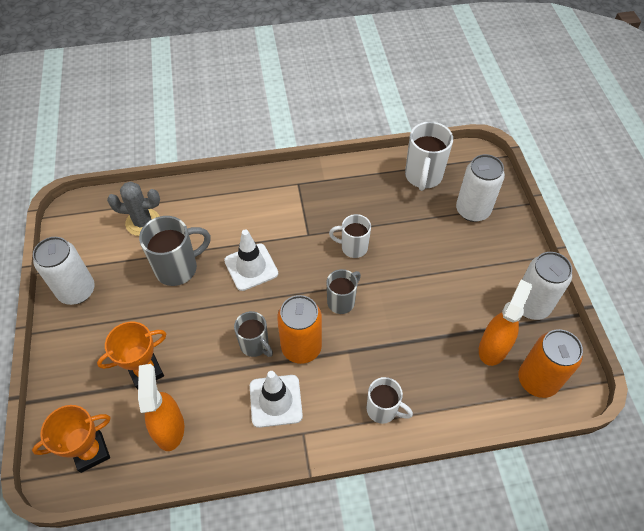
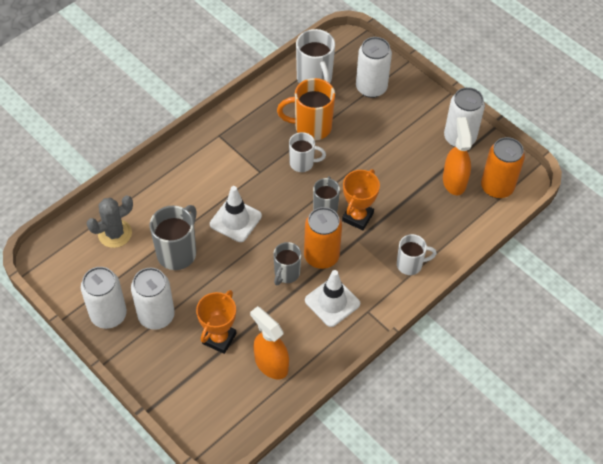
camera: 35 degrees left, 0 degrees up
orange trophy [32,405,111,473] -> orange trophy moved to [342,169,380,230]
grey mug [234,311,273,357] -> grey mug turned 105 degrees clockwise [273,242,302,285]
white mug [329,214,371,258] -> white mug turned 150 degrees counterclockwise [289,132,326,172]
none -> white can [131,268,175,330]
none -> orange mug [277,78,335,140]

